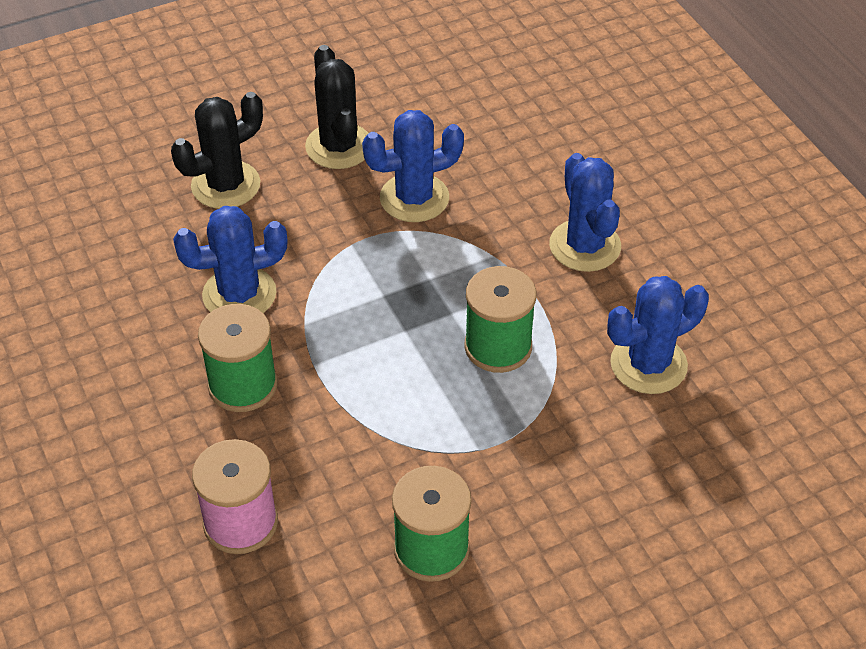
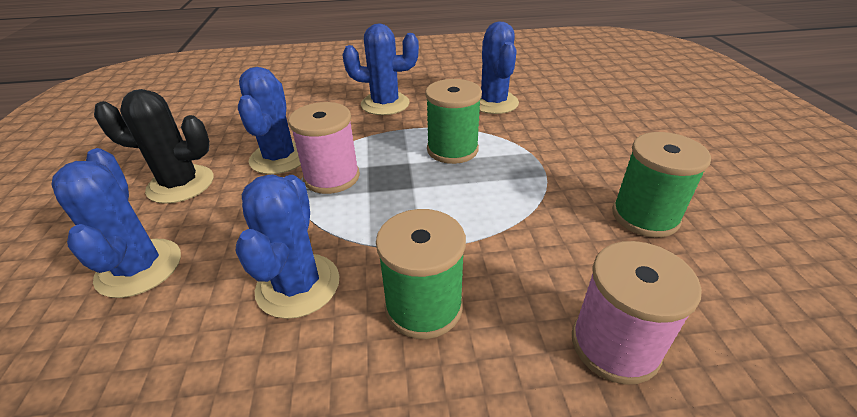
camera: 70 degrees left, 10 degrees down
black cactus [171,92,263,209] -> blue cactus [51,148,181,298]
none -> pink spool [289,102,360,194]

